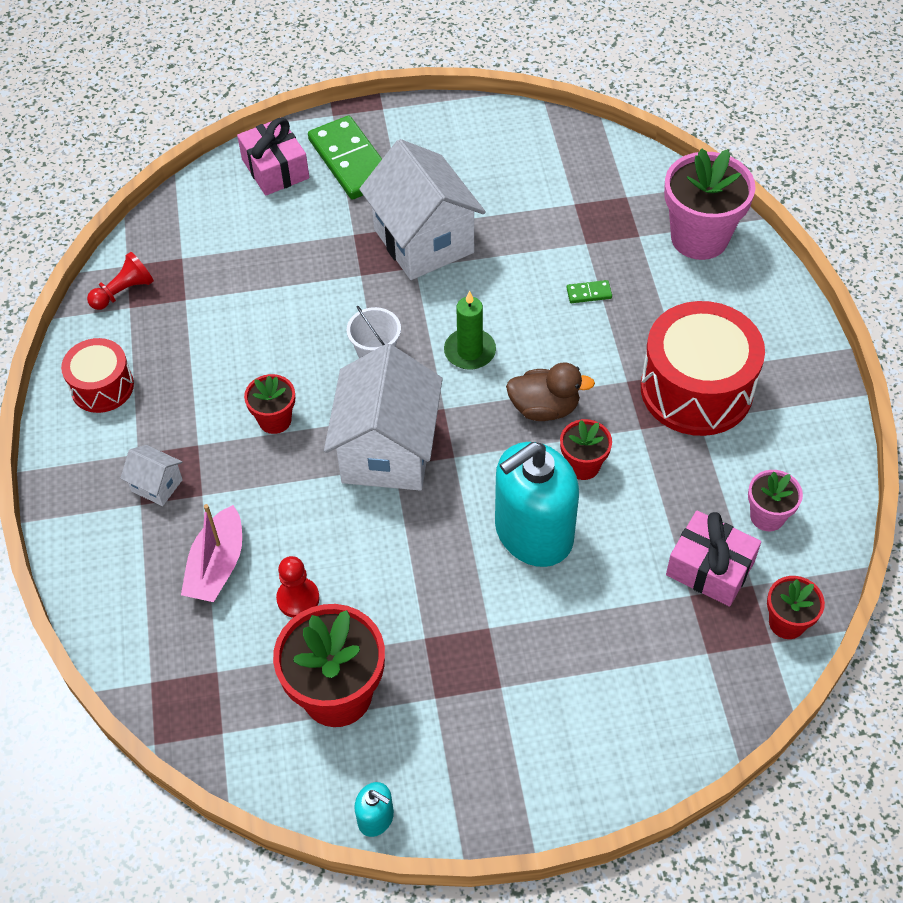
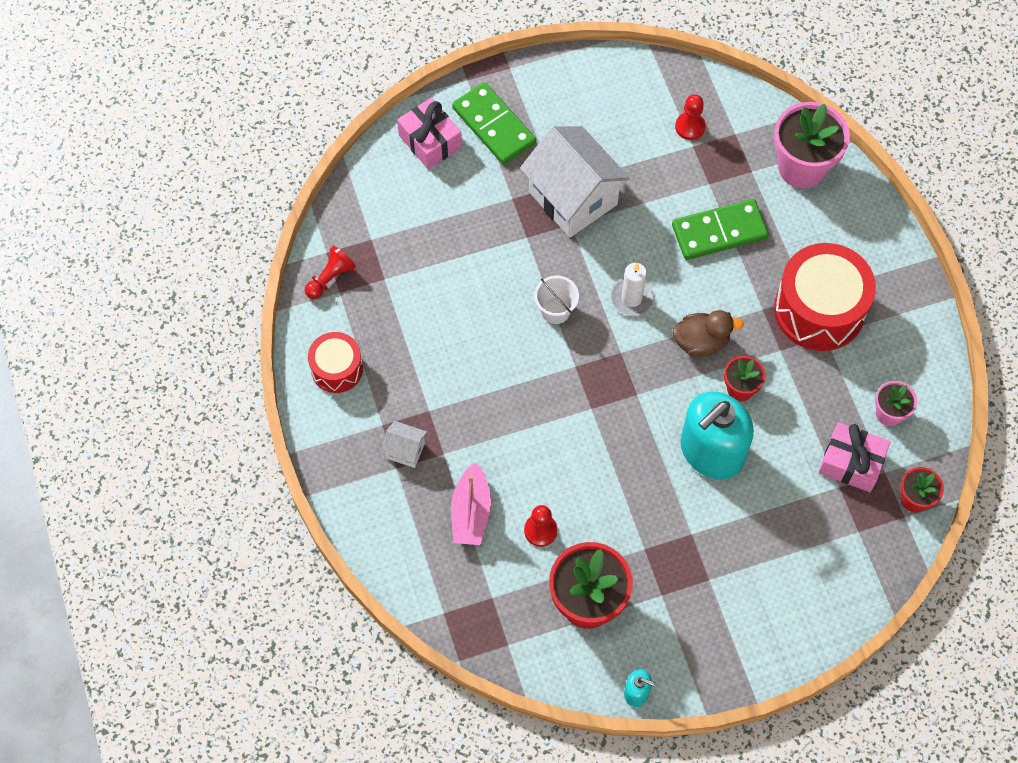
camera: 10 degrees left, 10 degrees up
red flower pot [244,374,295,434] -> none
white house [324,344,442,491] -> none
green candle [444,291,496,370] -> white candle [611,263,654,316]
green domino [566,280,612,303] -> green domino [672,199,769,260], size x2.47
none -> red pawn [675,94,706,140]

